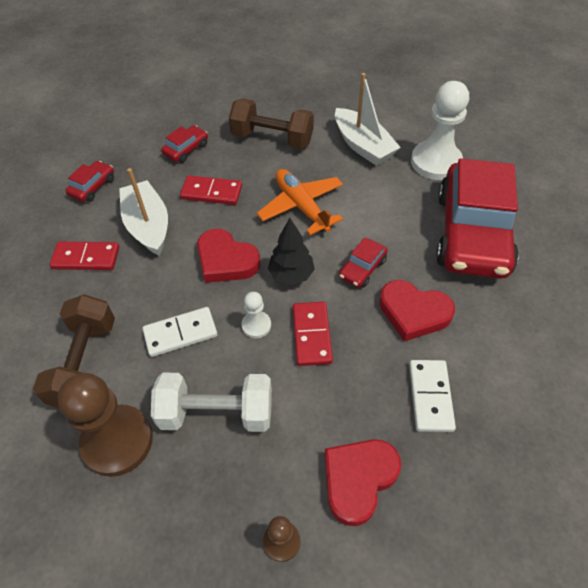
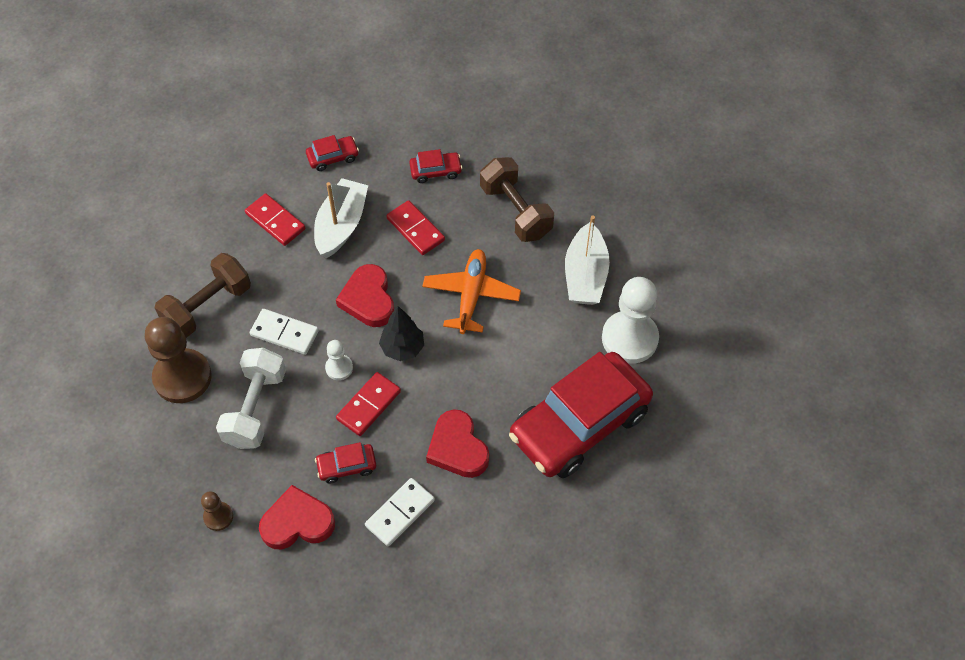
camera: 40 degrees right, 5 degrees up
white dumbbell [151,373,272,432] -> white dumbbell turned 60 degrees clockwise [216,348,286,449]
red car [339,237,388,288] -> red car moved to [315,442,376,483]

